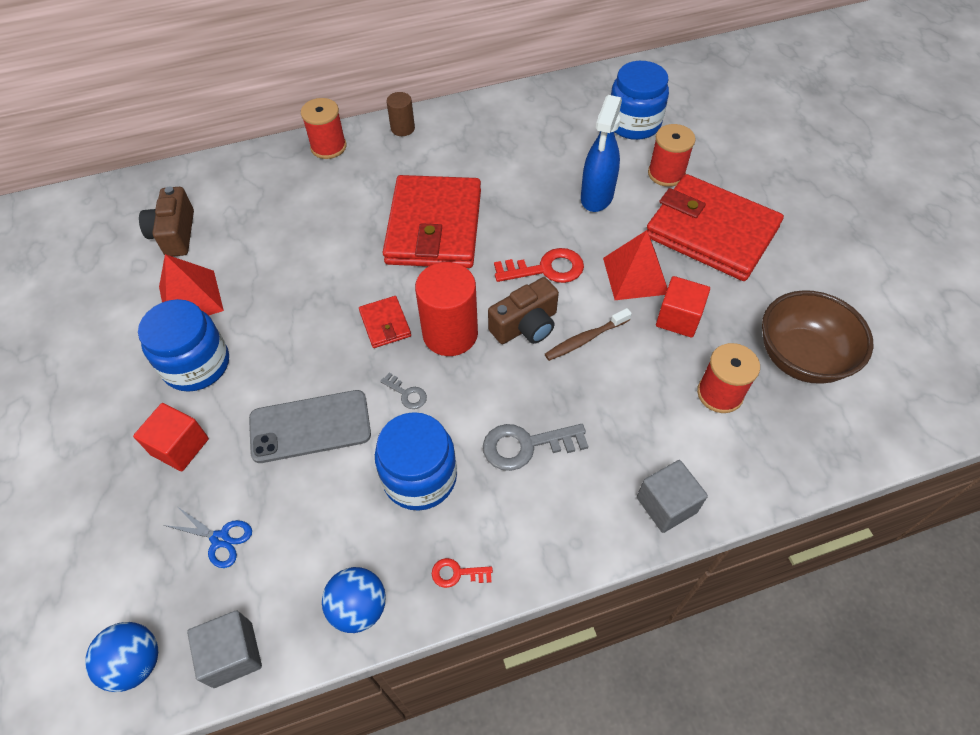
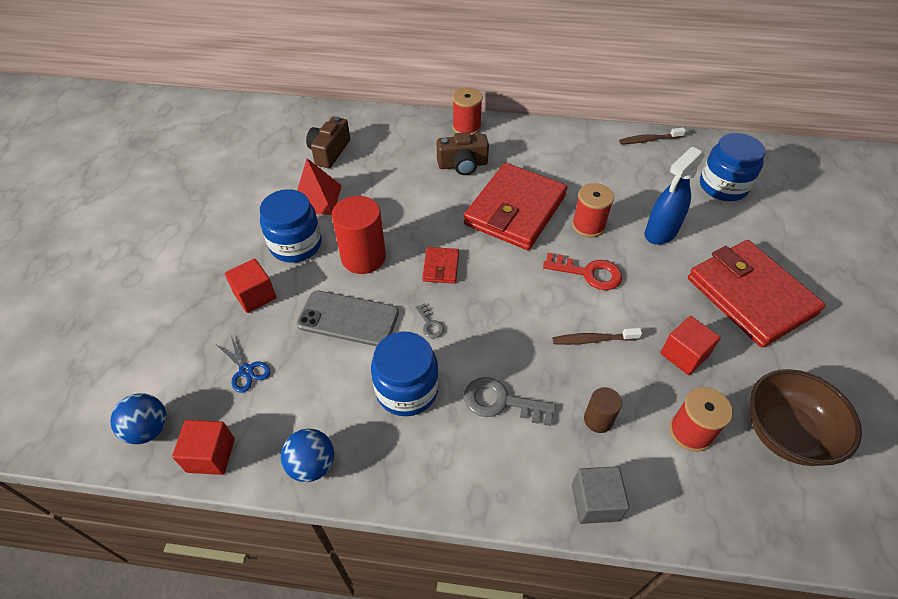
camera: 25 degrees right, 5 degrees down
grey cube [187,610,262,688] -> red cube [172,420,235,475]
brown cylinder [386,92,415,136] -> brown cylinder moved to [584,387,622,433]
red cylinder [415,262,478,356] -> red cylinder moved to [332,196,386,274]
red key [432,558,493,588] -> none
brown camera [488,277,559,344] -> brown camera moved to [437,132,489,175]
red pyramid [603,230,668,300] -> none
red spool [648,124,696,187] -> red spool moved to [572,183,614,237]
none -> brown toothbrush [619,127,686,144]

